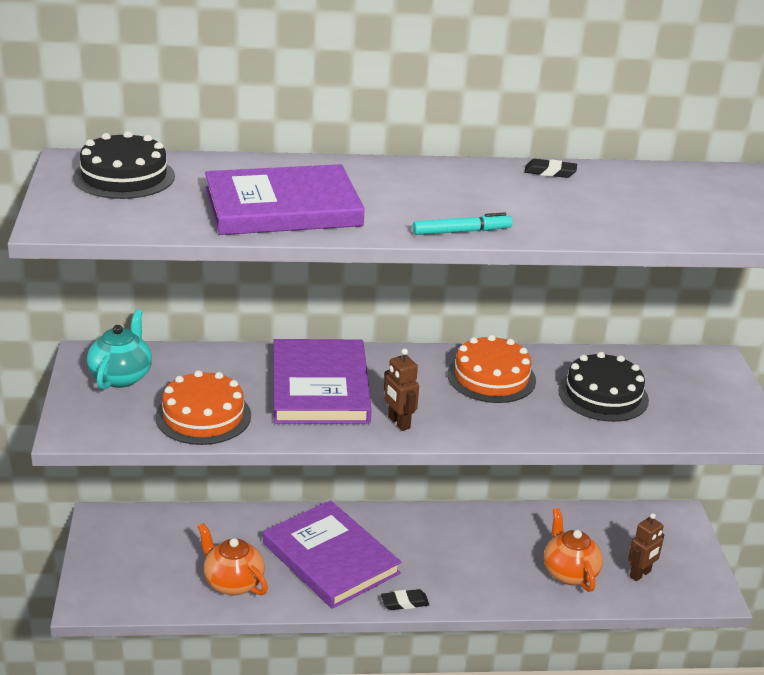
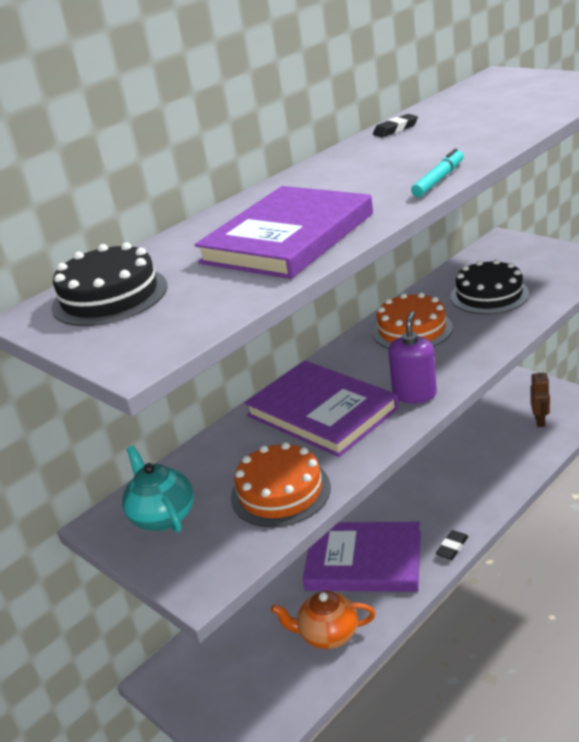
camera: 35 degrees left, 0 degrees up
brown robot [384,348,419,431] -> purple soap dispenser [388,311,437,403]
orange teapot [544,508,603,592] -> none

